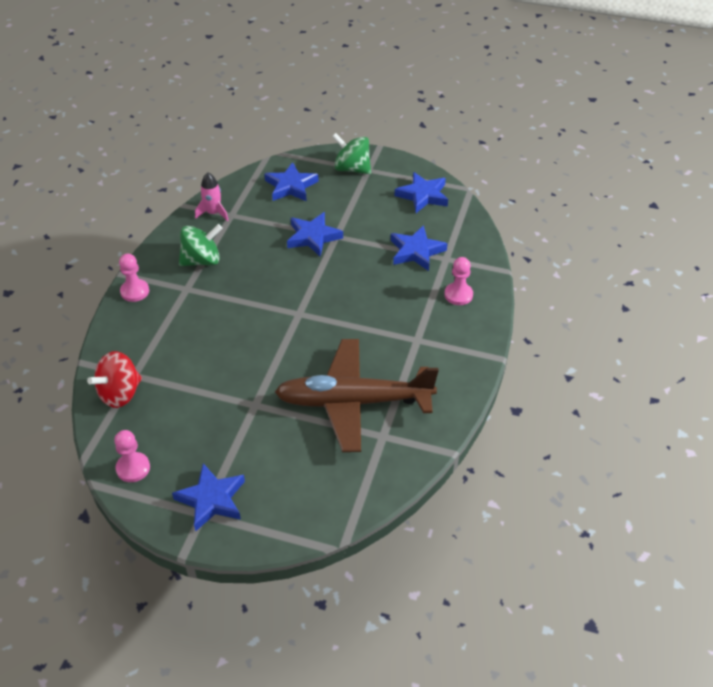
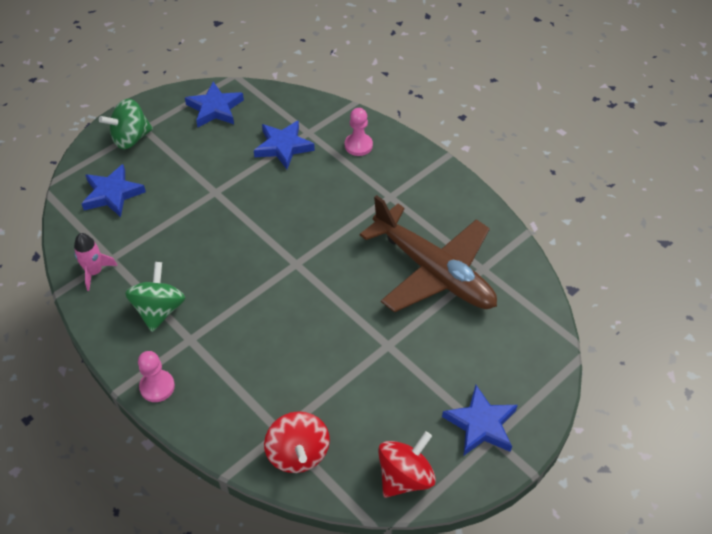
camera: 60 degrees left, 5 degrees up
pink pawn [114,430,150,482] -> red spinning top [378,431,436,498]
brown plane [275,339,439,452] -> brown plane turned 75 degrees counterclockwise [360,195,497,312]
blue star [287,212,343,256] -> none

